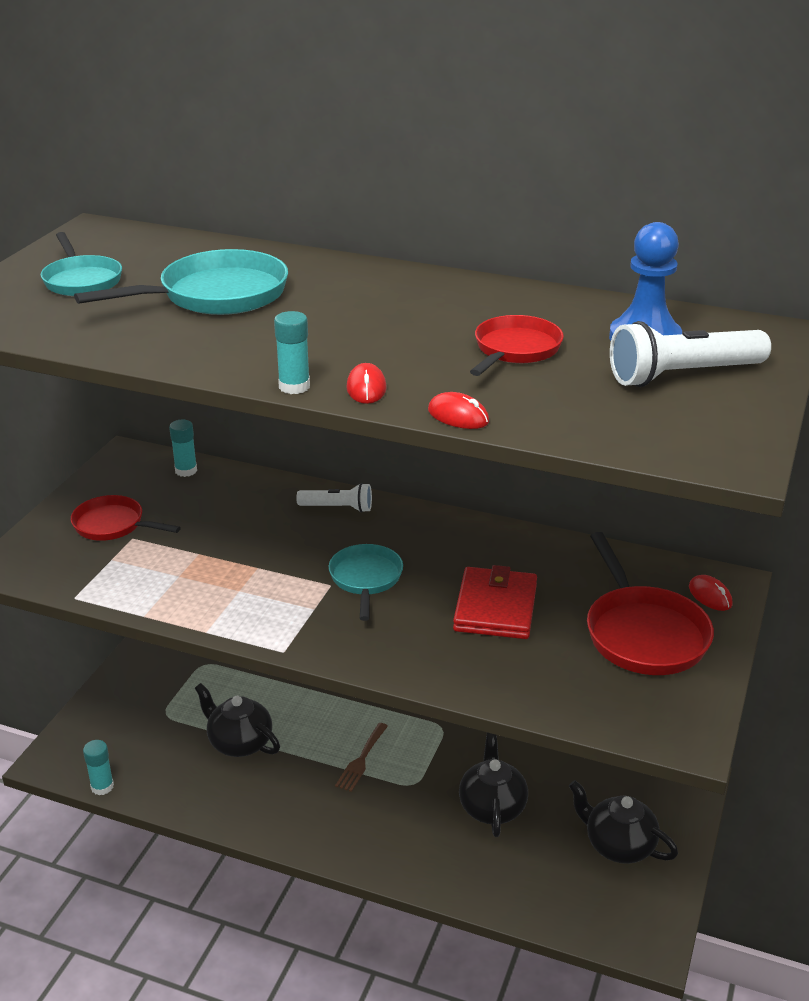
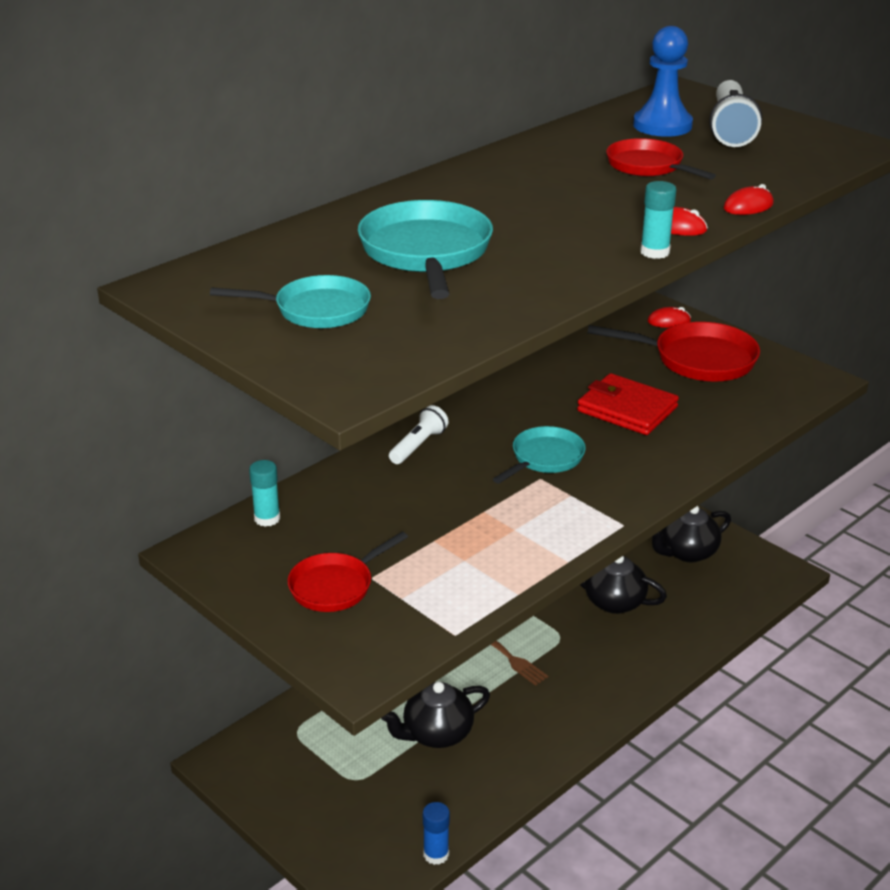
camera: 65 degrees left, 0 degrees up
turquoise glue stick [83,740,114,795] -> blue glue stick [423,802,450,865]
turquoise pan [329,544,403,621] -> turquoise pan turned 105 degrees clockwise [493,426,586,484]

